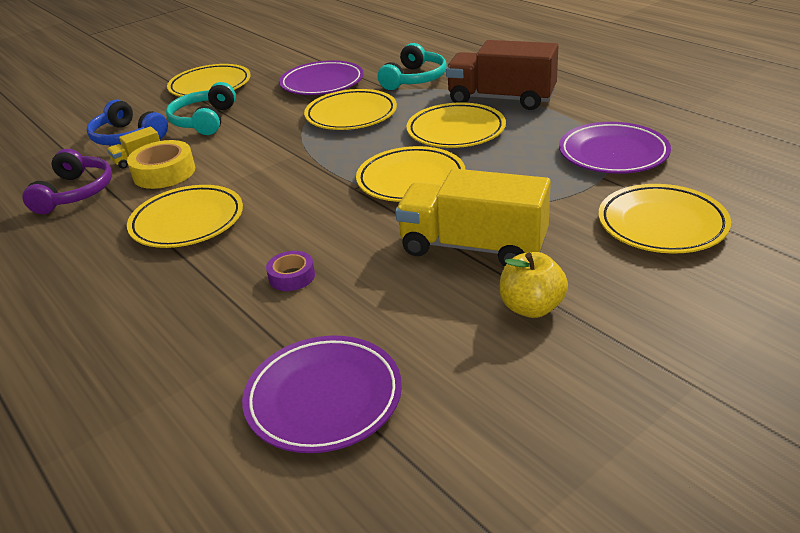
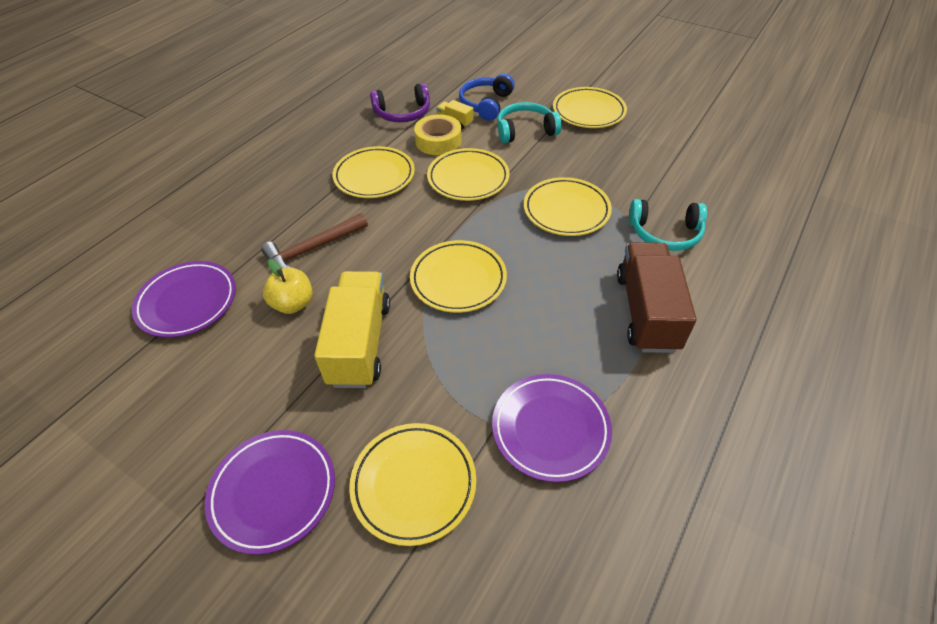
camera: 70 degrees right, 15 degrees up
purple tape [266,251,315,291] -> brown hammer [261,213,368,270]
purple plate [279,60,364,95] -> purple plate moved to [205,430,335,555]
yellow plate [406,102,506,148] -> yellow plate moved to [427,148,510,201]
yellow apple [499,252,568,318] -> yellow apple moved to [263,259,312,314]

